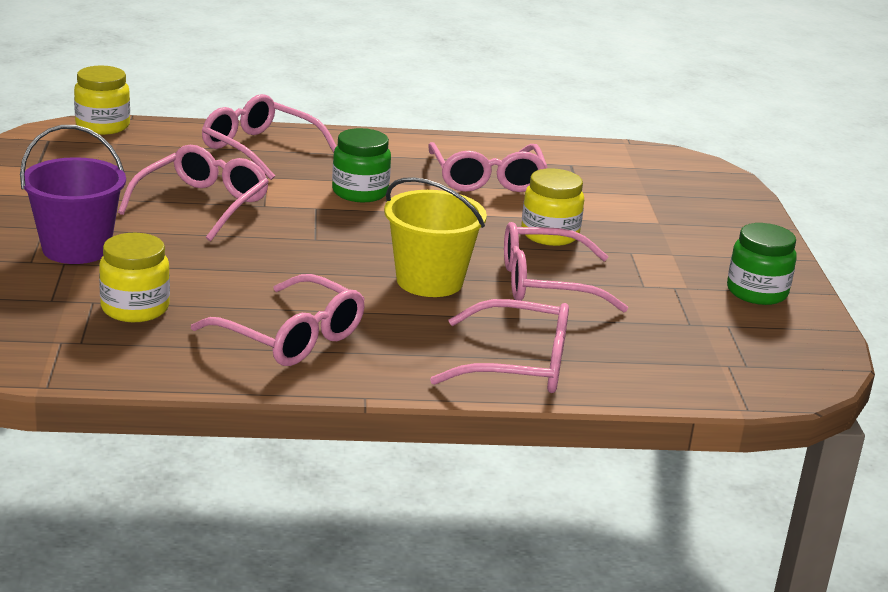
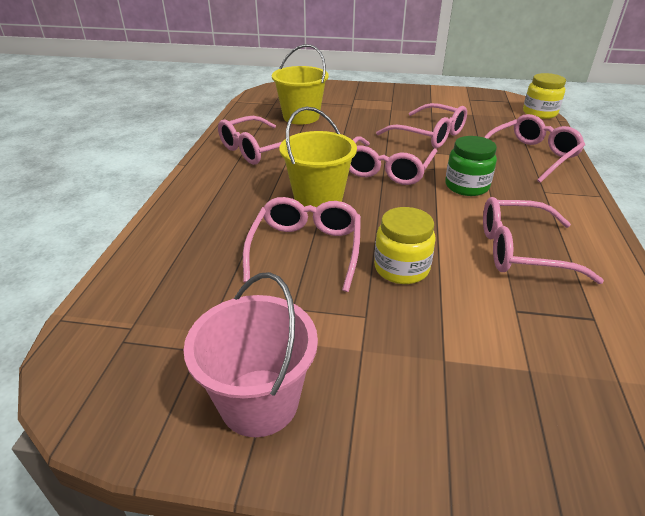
camera: 105 degrees right, 10 degrees up
purple bucket [20,125,126,264] -> none
yellow jar [99,233,170,322] -> yellow bucket [272,44,328,124]
pink glasses [430,299,569,393] -> pink glasses moved to [349,136,437,185]
green jar [727,223,797,305] -> pink bucket [183,272,318,437]

